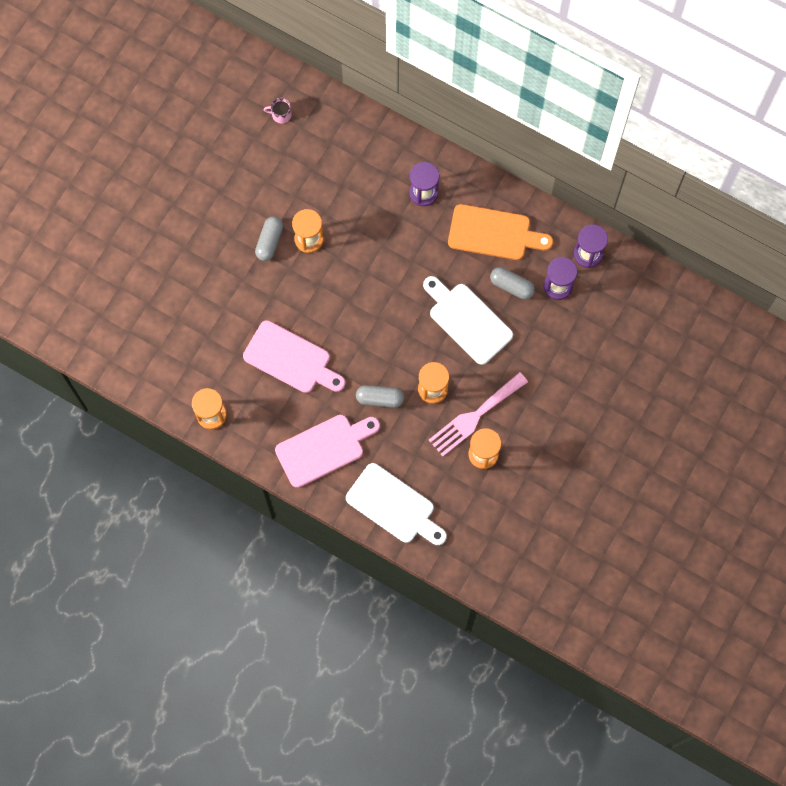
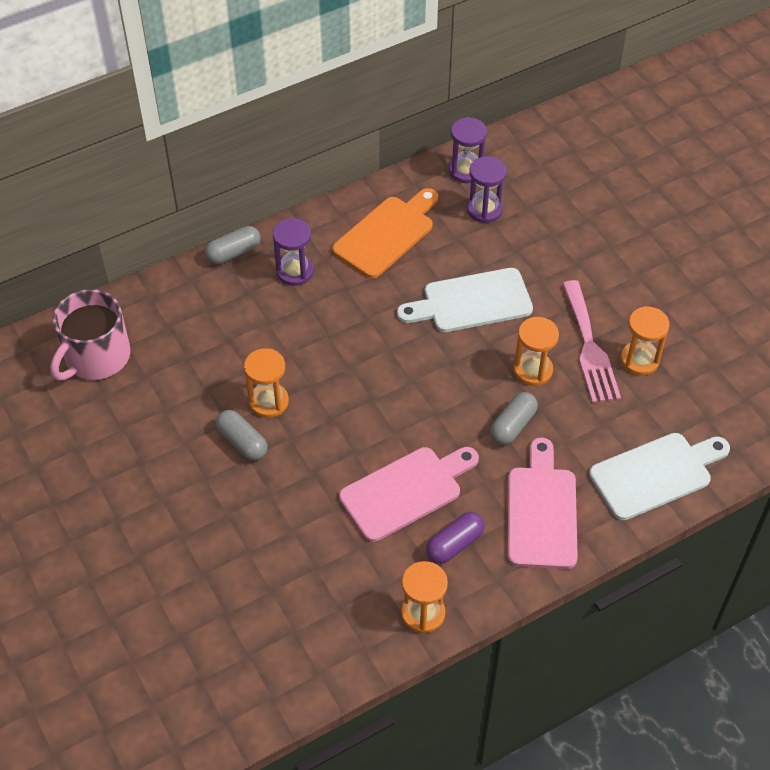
camera: 60 degrees left, 20 degrees down
pink mug [264,98,292,123] -> pink mug [50,289,131,381], size x2.46
grey capsule [490,267,535,299] -> grey capsule moved to [205,226,261,264]
none -> purple capsule [426,512,485,564]

